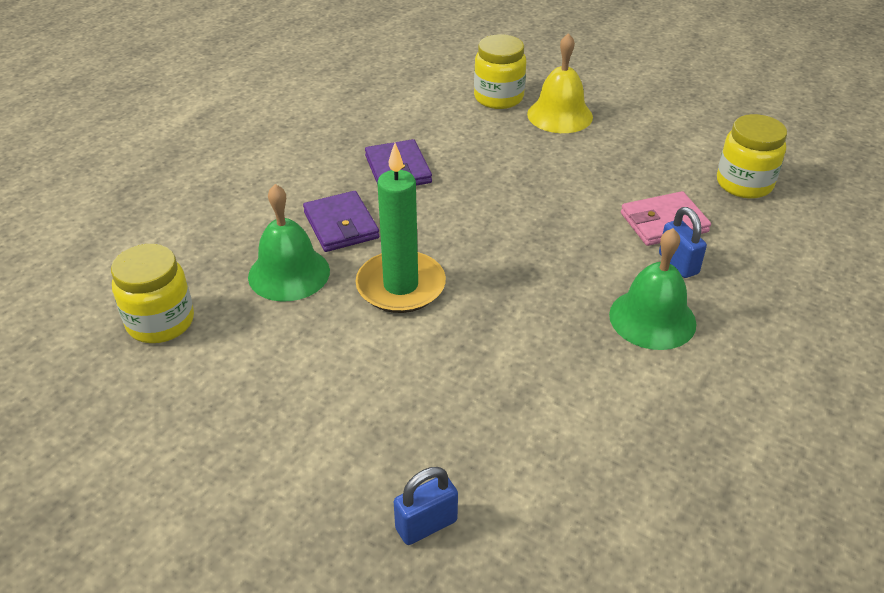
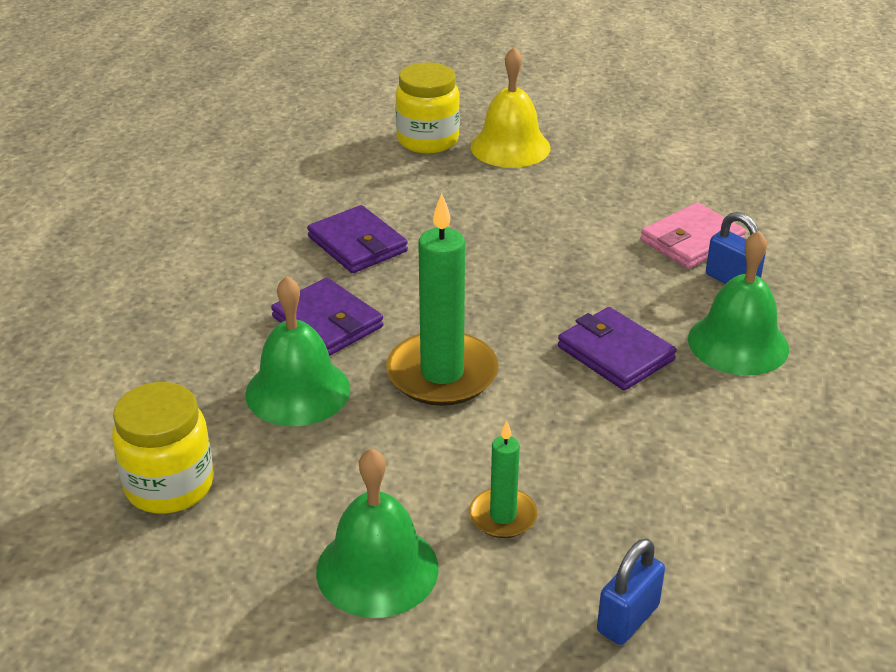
camera: 20 degrees left, 5 degrees down
yellow jar [717,114,787,199] -> none
none -> green bell [316,448,439,618]
none -> green candle [469,421,537,538]
none -> purple wallet [558,307,676,390]

